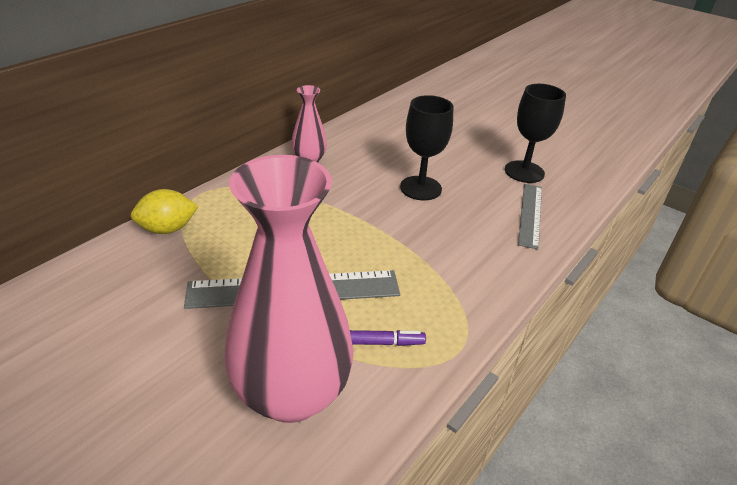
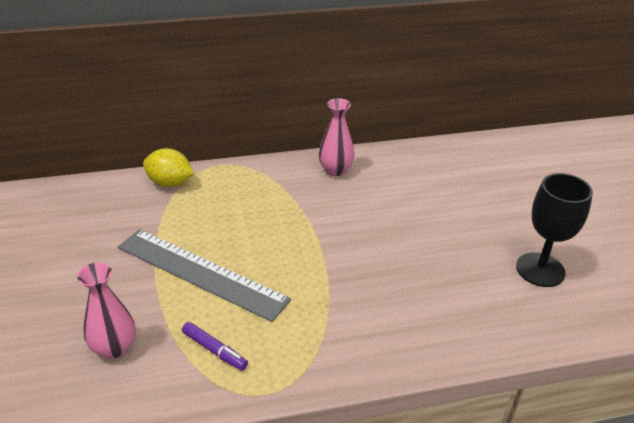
camera: 40 degrees right, 0 degrees up
pink vase [224,155,354,423] -> pink vase [77,263,135,359], size x0.47
black goblet [400,95,454,200] -> none
grey ruler [518,184,542,249] -> none

